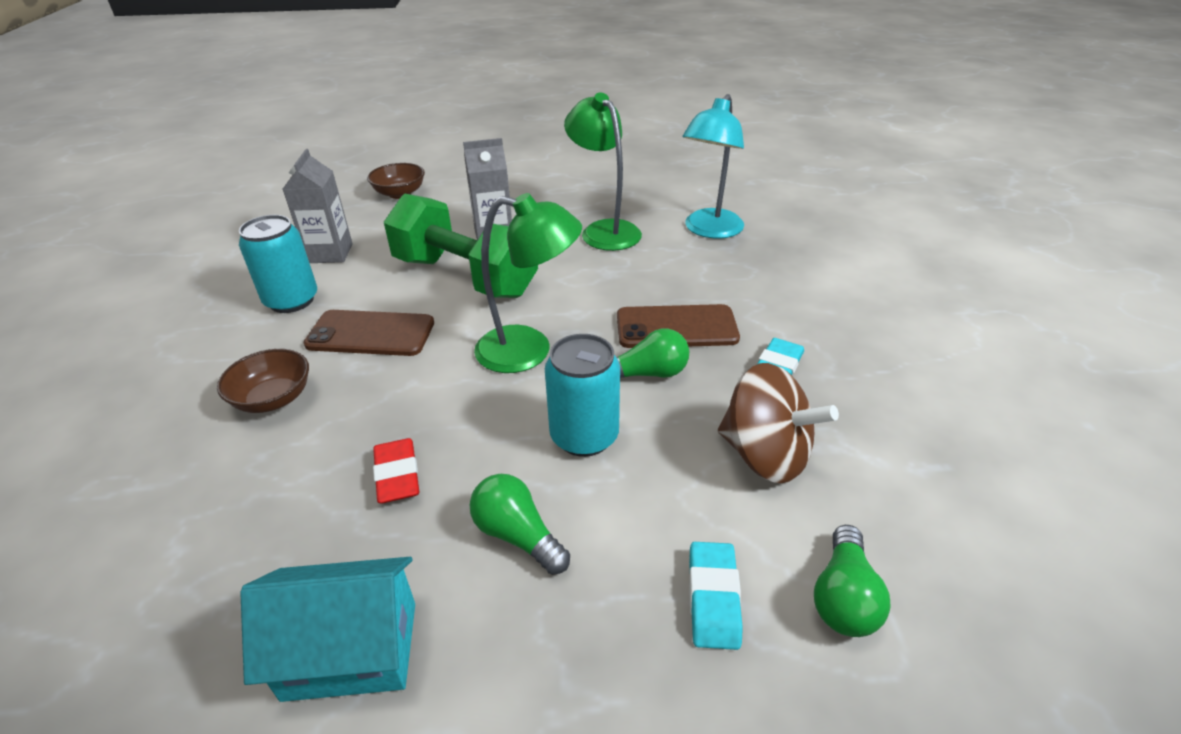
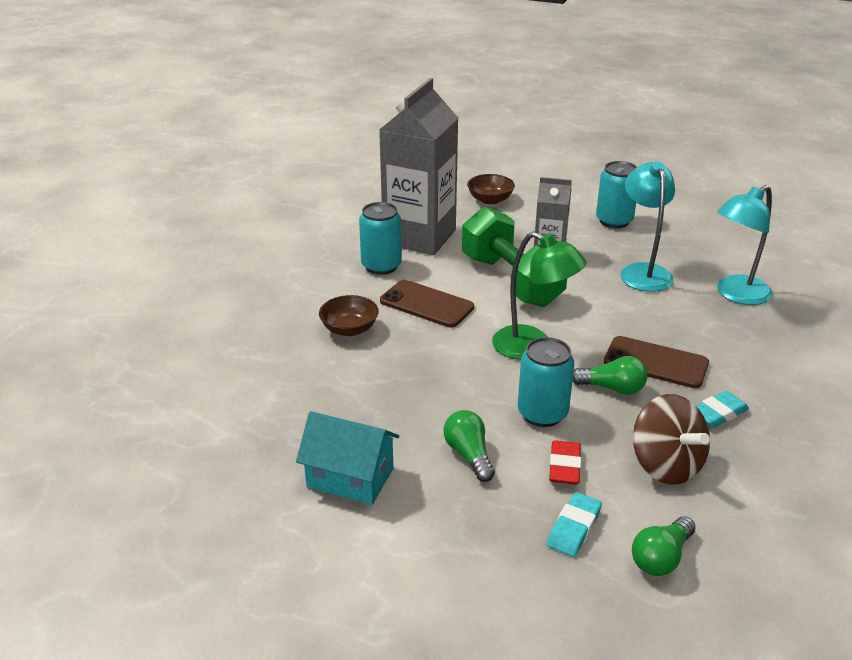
camera: 25 degrees right, 5 degrees down
grey carton [283,149,353,263] -> grey carton [379,78,458,255], size x1.93
red eraser [373,438,419,503] -> red eraser moved to [549,440,581,485]
green lamp [564,93,642,251] -> turquoise lamp [620,161,675,292]
none -> turquoise can [596,161,637,228]

